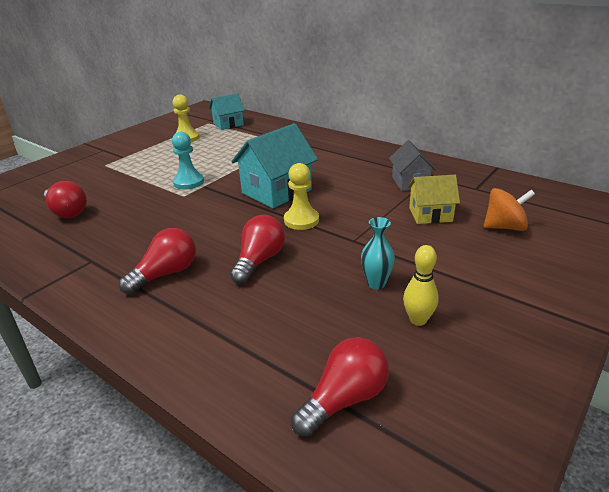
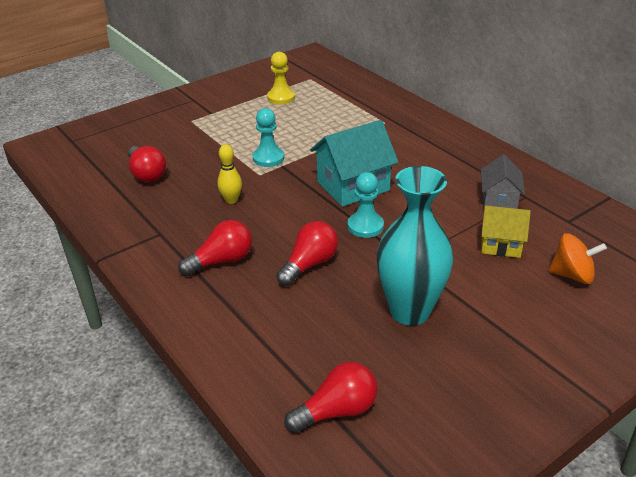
camera: 15 degrees right, 5 degrees up
turquoise house [209,93,245,130] -> none
yellow pawn [284,163,319,230] -> turquoise pawn [348,172,384,238]
turquoise vase [361,217,395,289] -> turquoise vase [376,166,453,326], size x2.28
yellow bowling pin [403,245,439,326] -> yellow bowling pin moved to [217,144,242,204]

